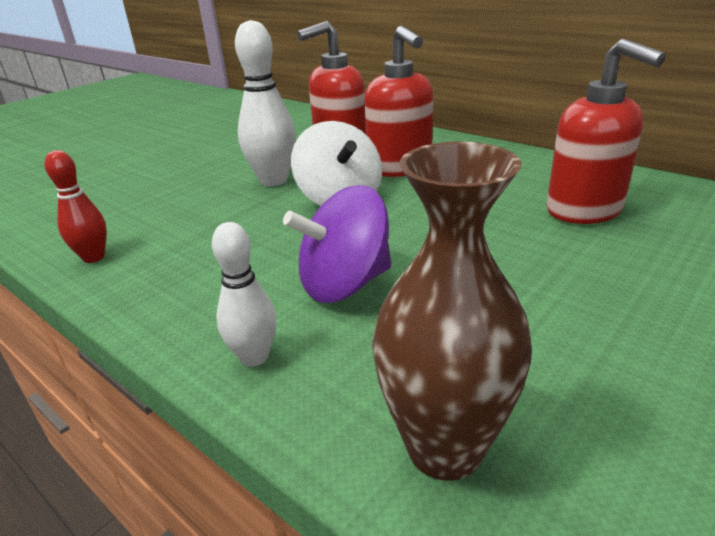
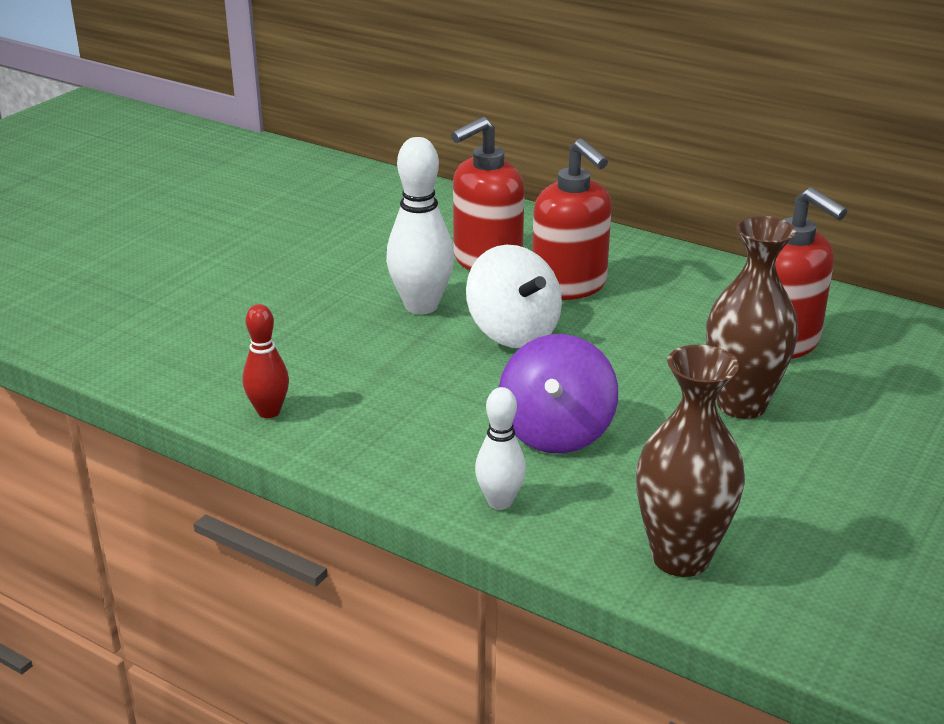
camera: 10 degrees left, 0 degrees up
purple spinning top [283,185,391,303] -> purple spinning top turned 45 degrees counterclockwise [499,334,618,453]
none -> brown vase [706,216,798,419]

